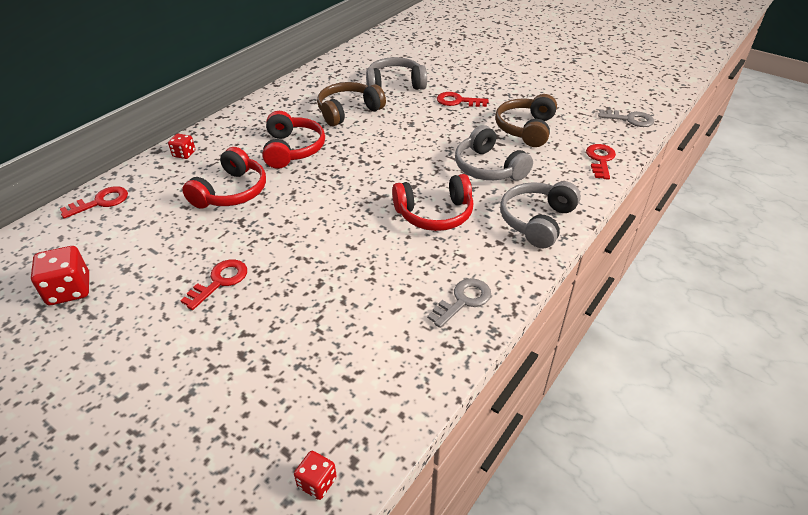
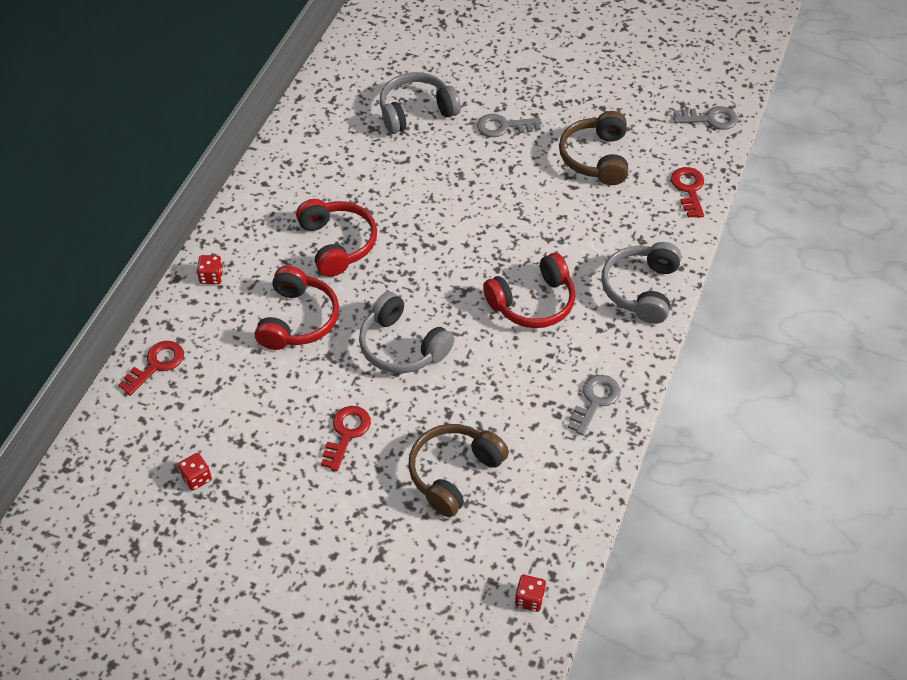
camera: 15 degrees left, 10 degrees up
red dice [31,246,89,305] -> red dice [178,453,212,491], size x0.58
brown headphones [317,82,386,126] -> brown headphones moved to [408,424,509,517]
red key [437,92,489,107] -> grey key [477,114,541,137]
grey headphones [455,125,533,181] -> grey headphones moved to [359,292,454,374]

